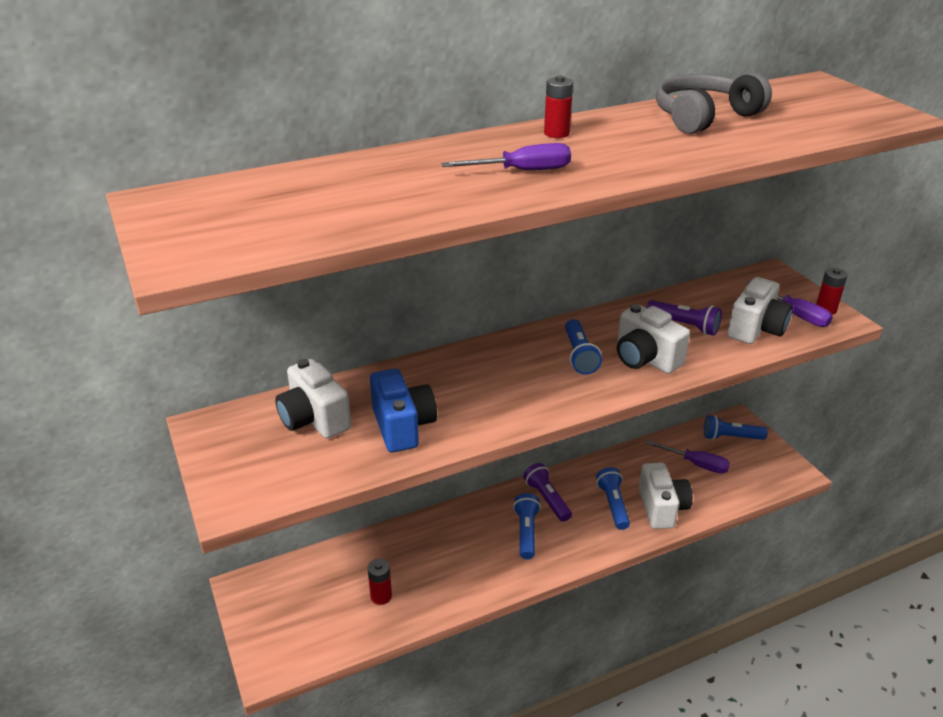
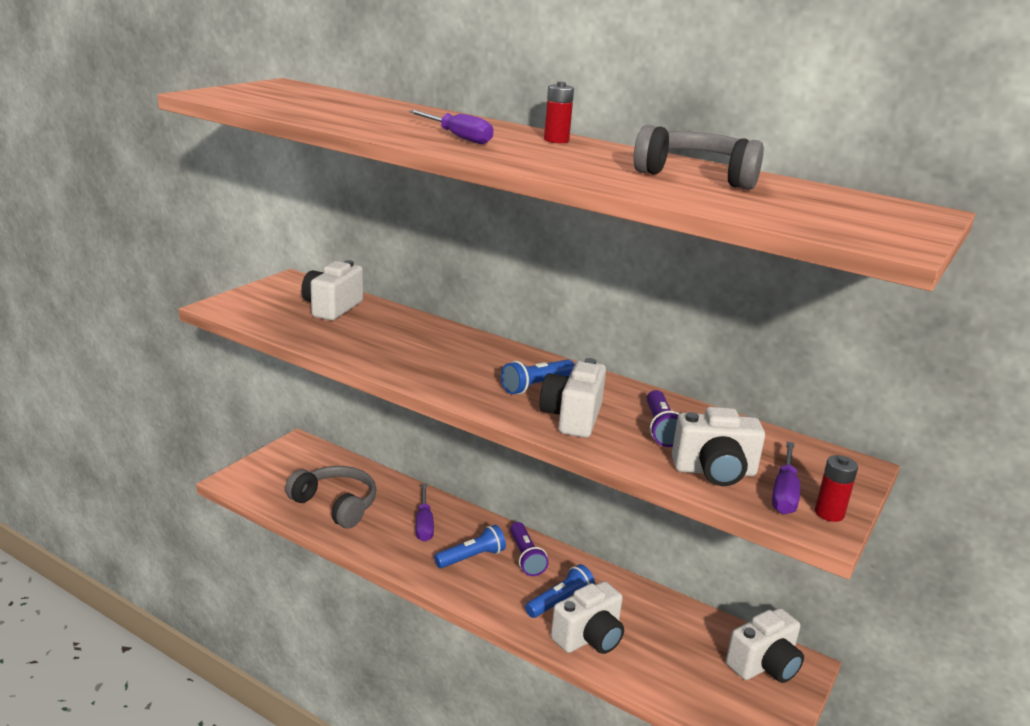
camera: 55 degrees right, 10 degrees down
red battery [367,559,392,605] -> grey headphones [285,466,377,529]
blue camera [370,369,437,452] -> none
purple flashlight [523,463,572,522] -> purple flashlight turned 135 degrees clockwise [510,522,549,576]
purple screwdriver [646,440,730,474] -> purple screwdriver moved to [416,483,434,542]
blue flashlight [704,415,767,440] -> white camera [726,608,804,683]

